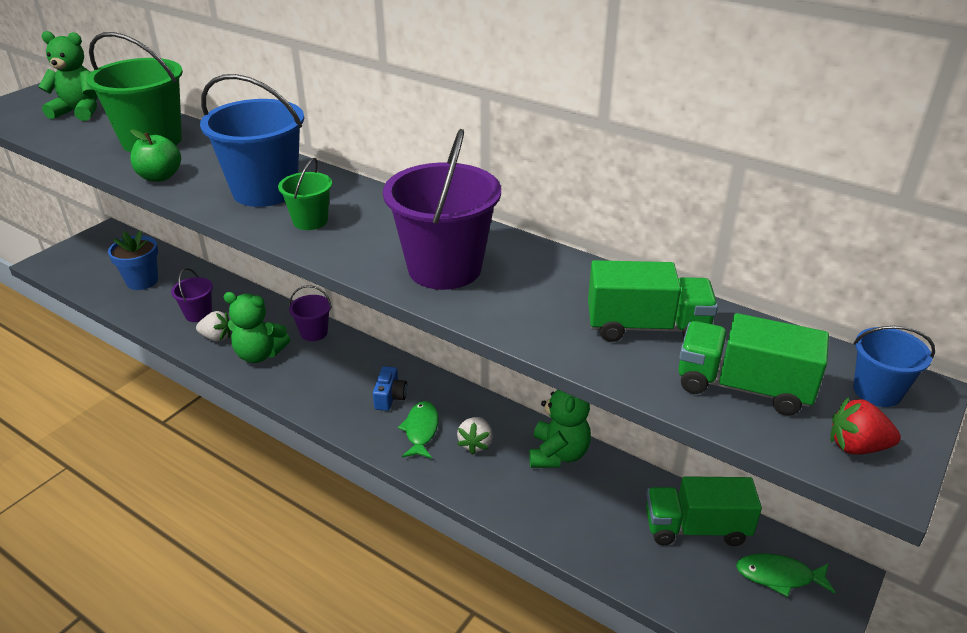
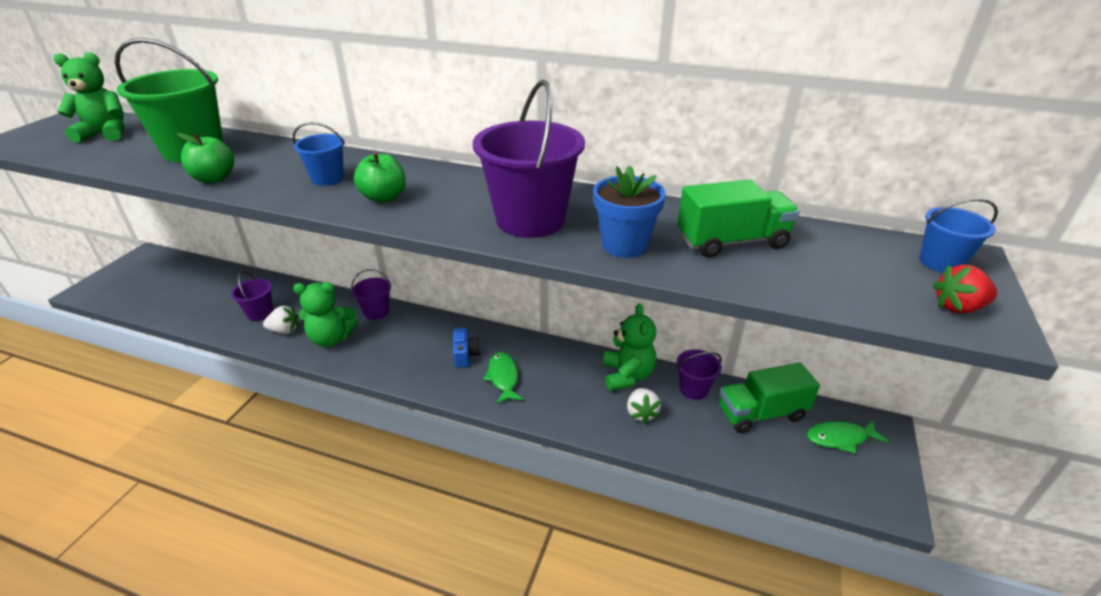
camera: 15 degrees left, 0 degrees up
blue flower pot [108,231,158,290] -> blue flower pot moved to [593,165,666,258]
blue bucket [200,74,304,207] -> blue bucket [293,122,345,186], size x0.51
green bucket [278,158,332,230] -> green apple [354,152,406,203]
white strawberry [457,417,493,455] -> white strawberry moved to [627,388,661,424]
green truck [678,313,829,416] -> none
none -> purple bucket [676,349,722,400]

